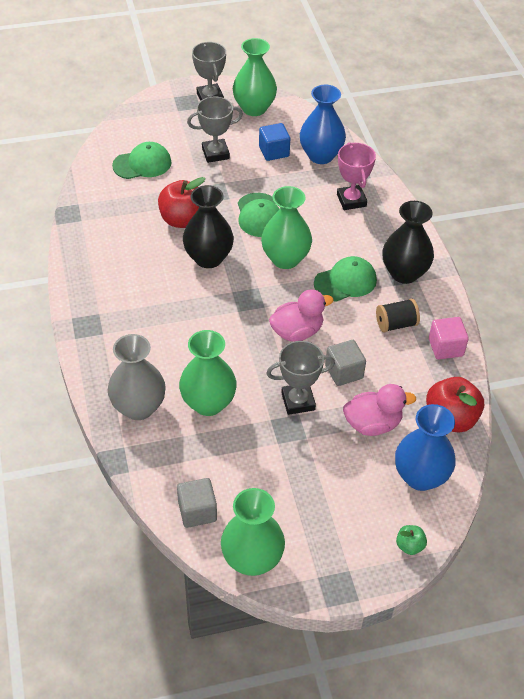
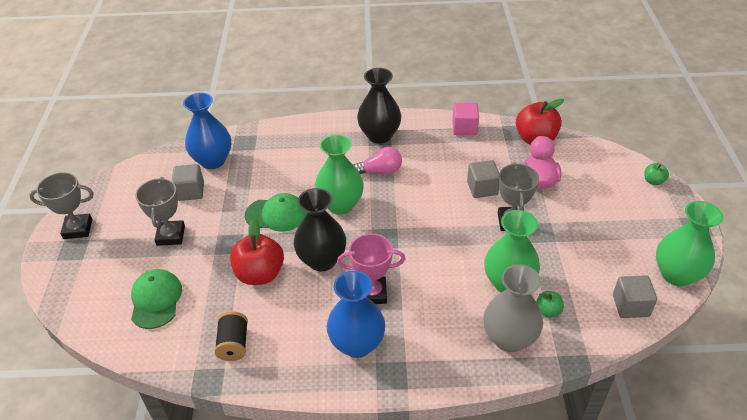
camera: 75 degrees left, 5 degrees down
green vase [233,38,277,116] -> none
blue cube [259,123,290,161] -> grey cube [172,164,204,201]
pink duck [269,289,334,342] -> none
green cap [314,256,377,302] -> pink light bulb [353,147,402,174]
pink trophy [337,142,376,210] -> pink trophy moved to [337,234,405,304]
black spool [376,299,420,333] -> black spool moved to [214,311,248,361]
blue vase [395,404,456,491] -> blue vase moved to [327,270,385,358]
none -> green apple [536,291,564,317]

